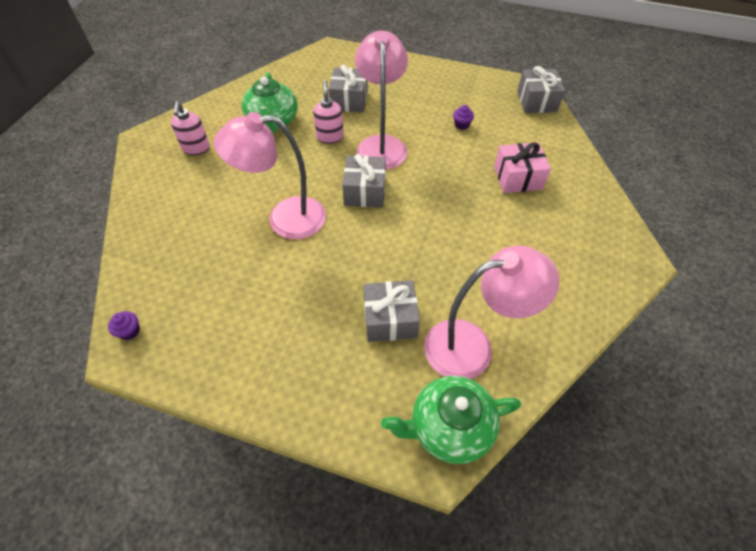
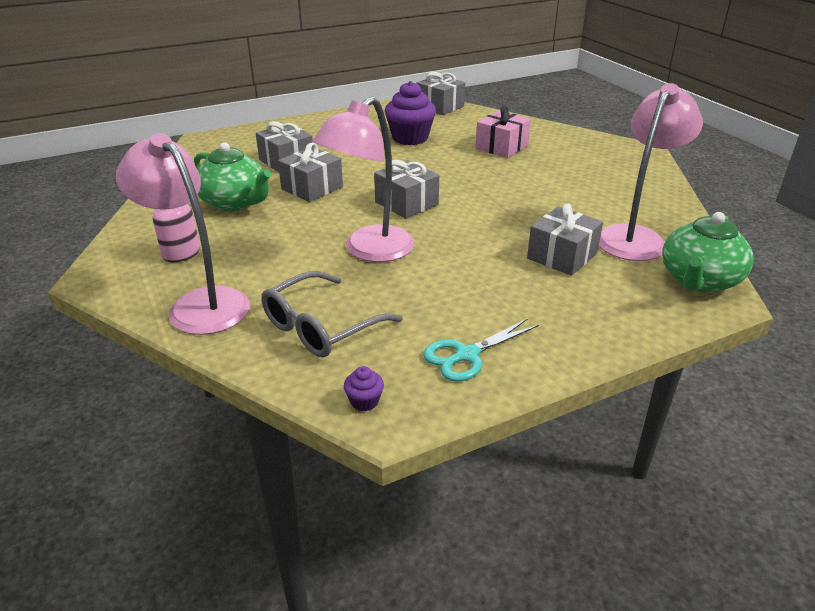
camera: 45 degrees left, 20 degrees down
pink soap dispenser [313,80,344,144] -> grey gift [278,143,343,202]
pink lamp [355,31,408,170] -> pink lamp moved to [116,133,250,335]
purple cupcake [453,105,474,130] -> purple cupcake [384,81,436,145], size x2.30
none -> grey glasses [261,271,403,358]
none -> turquoise scissors [423,318,539,381]

